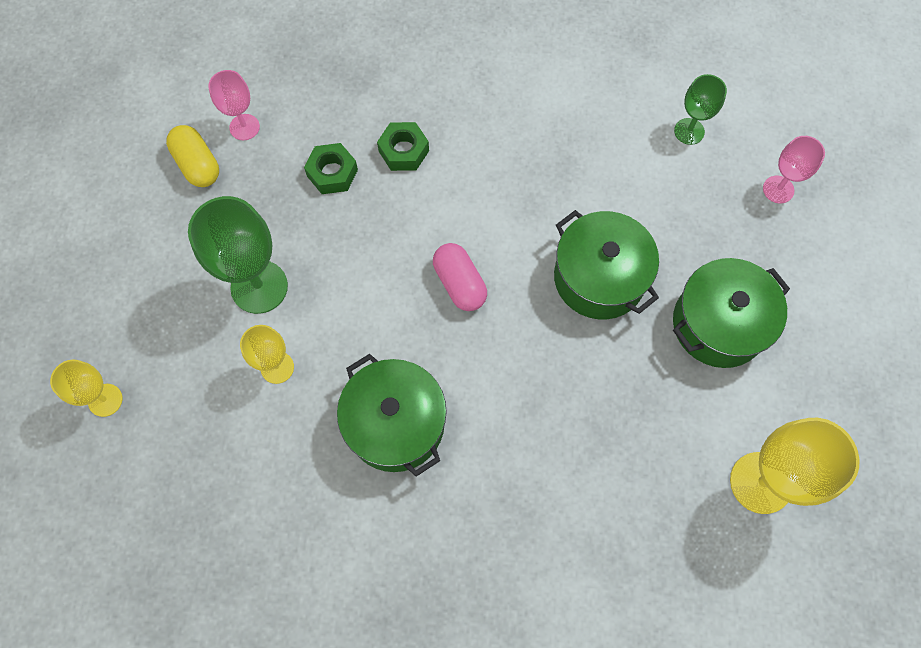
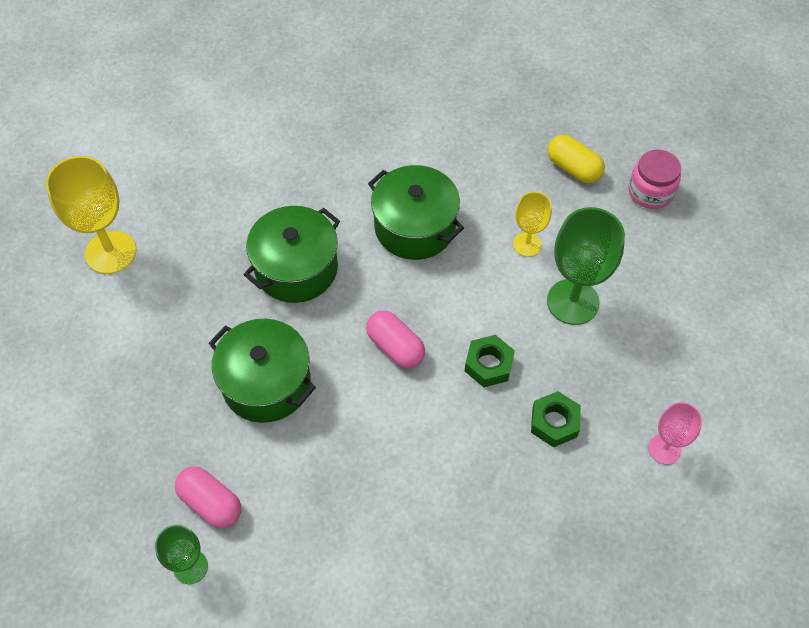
camera: 165 degrees right, 10 degrees down
yellow goblet [50,359,123,417] -> pink jar [628,150,681,209]
yellow capsule [166,125,219,187] -> yellow capsule moved to [547,135,605,183]
green nut [377,122,429,171] -> green nut moved to [465,335,515,387]
green pot [673,258,790,368] -> green pot moved to [244,206,340,303]
pink goblet [763,136,825,204] -> none
none -> pink capsule [175,466,241,528]

